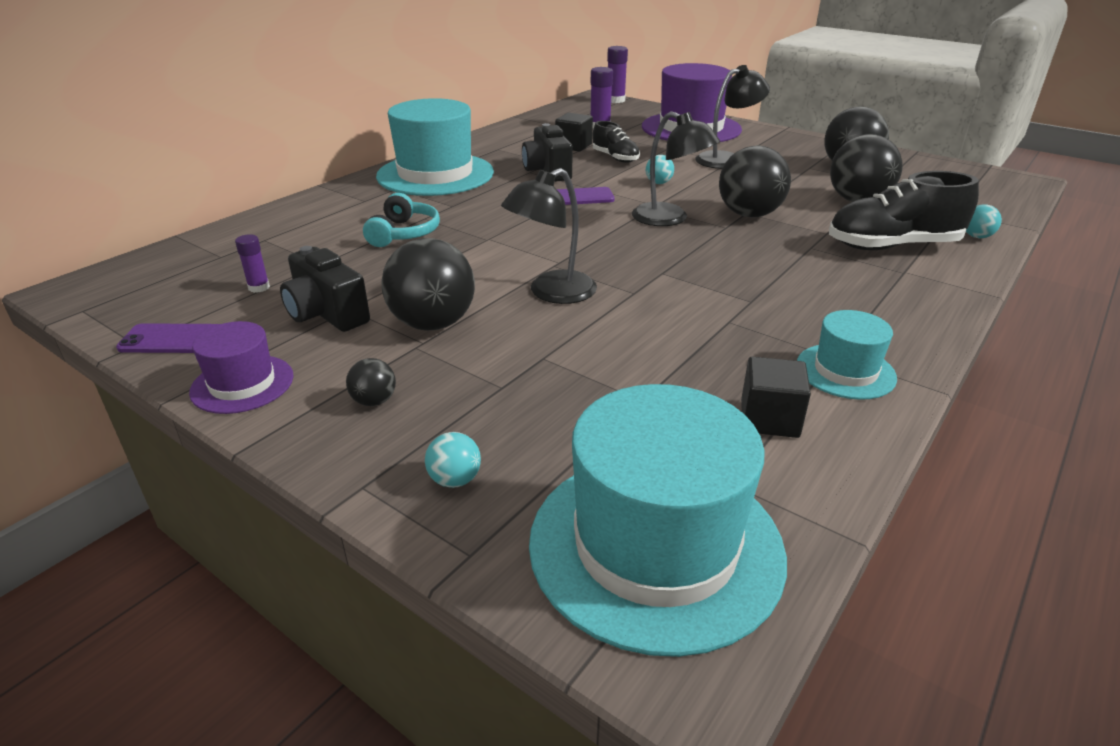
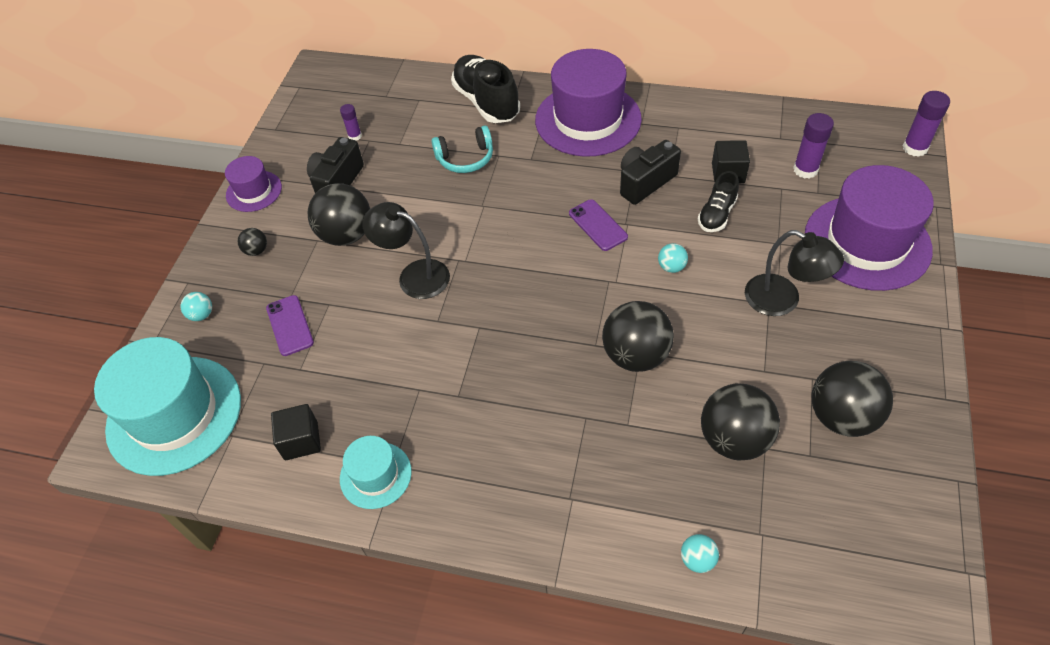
camera: 70 degrees right, 20 degrees up
purple phone [116,323,219,353] -> purple phone moved to [266,295,314,356]
turquoise hat [376,98,494,196] -> purple hat [535,49,642,157]
black lamp [632,111,720,226] -> none
black shoe [829,171,979,250] -> black shoe moved to [451,55,520,123]

